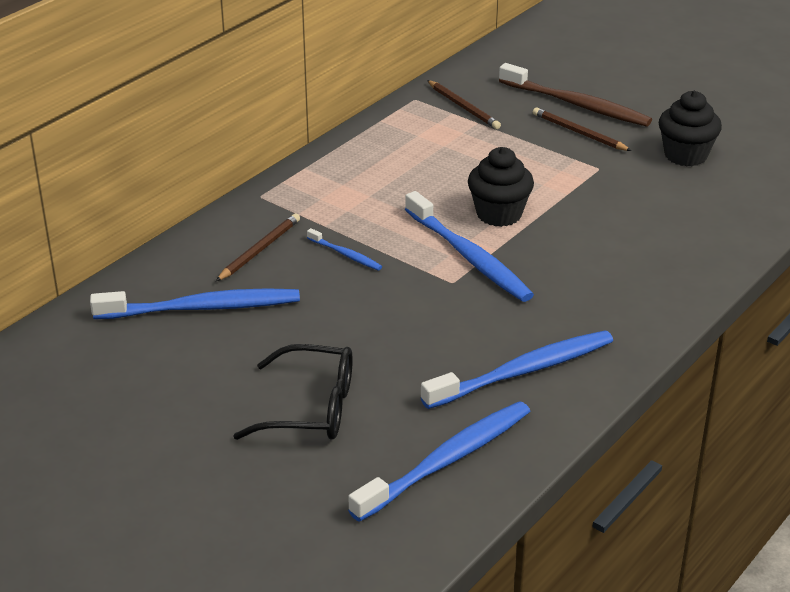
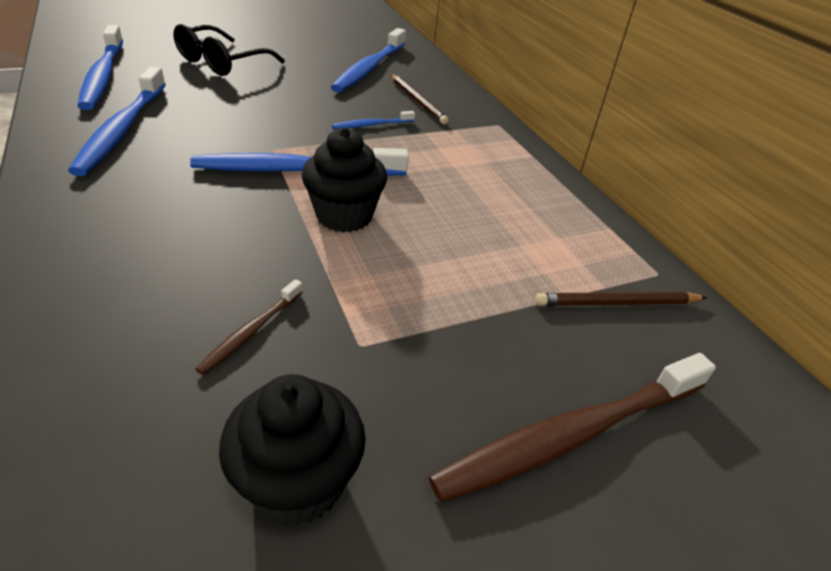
camera: 115 degrees right, 5 degrees up
brown pencil [533,107,632,151] -> none
none -> brown toothbrush [195,279,303,375]

